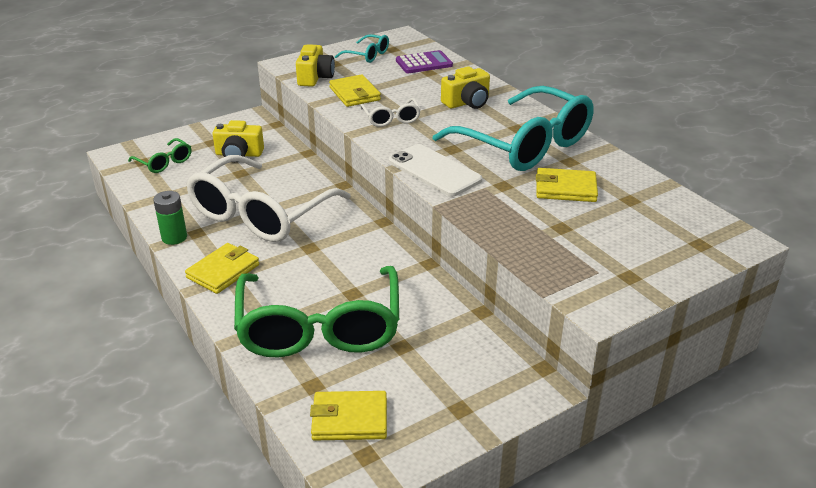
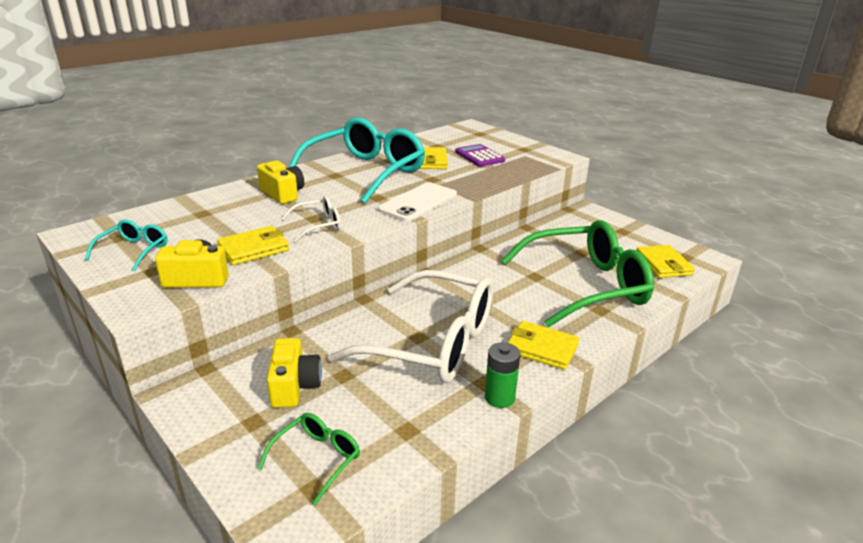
camera: 100 degrees left, 5 degrees down
purple calculator [396,50,453,73] -> purple calculator moved to [455,144,505,167]

